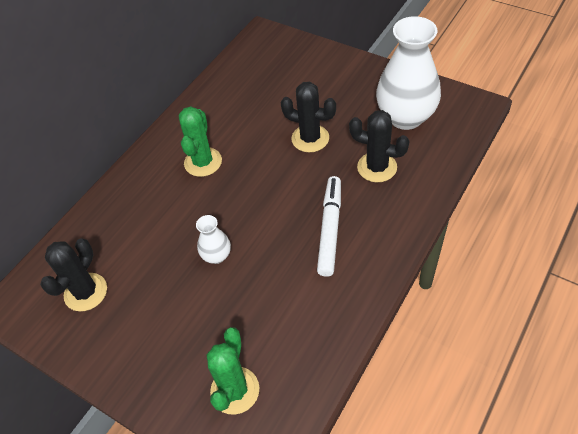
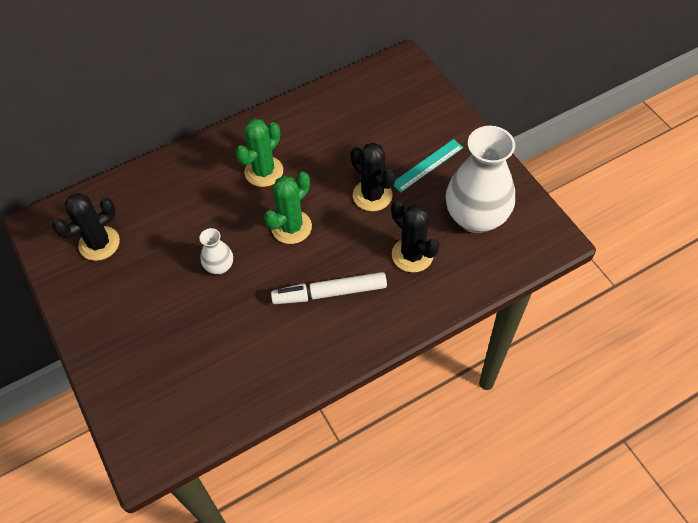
camera: 25 degrees right, 5 degrees up
green cactus [207,327,259,415] -> green cactus moved to [264,172,312,244]
white marker [317,176,341,277] -> white marker turned 135 degrees counterclockwise [271,272,387,304]
none -> turquoise ruler [393,139,463,192]

